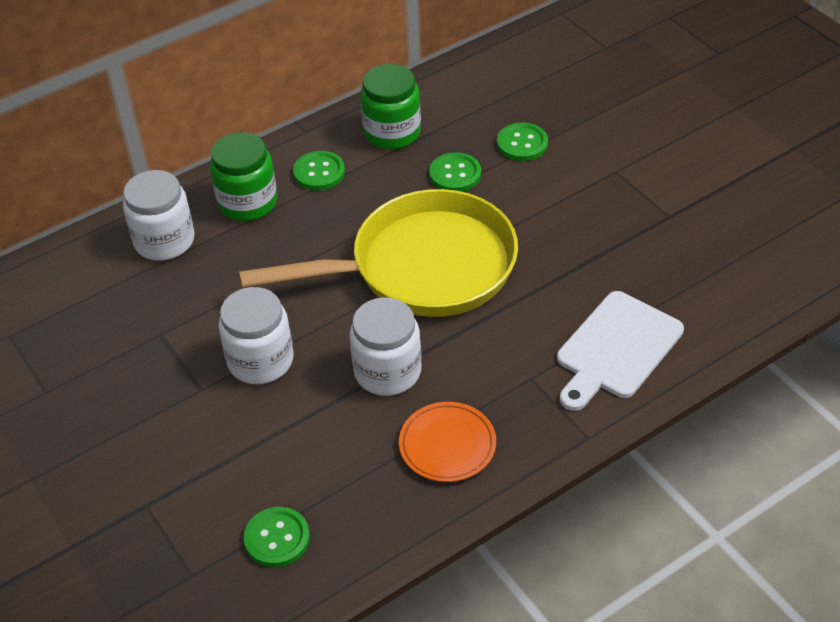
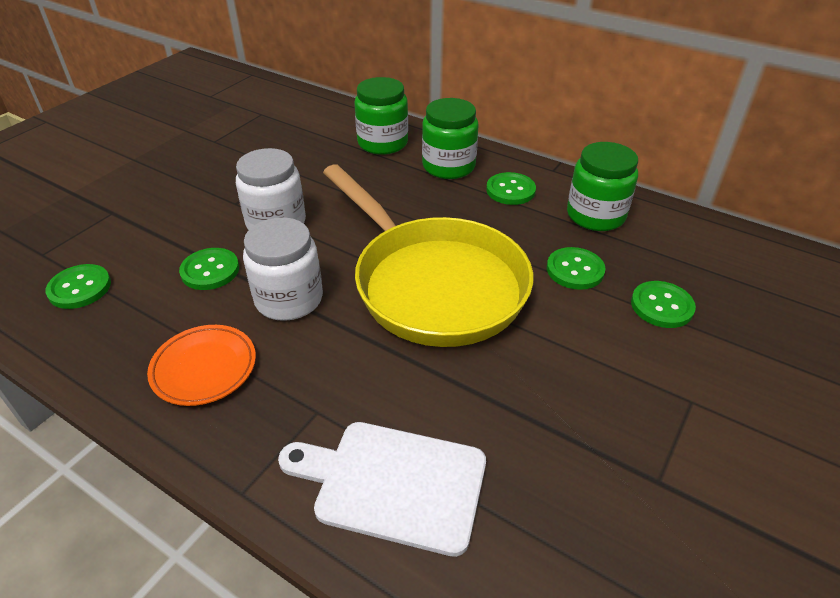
camera: 65 degrees right, 5 degrees down
white jar [123,170,195,261] -> green jar [354,77,408,155]
none -> green button [179,248,239,290]

